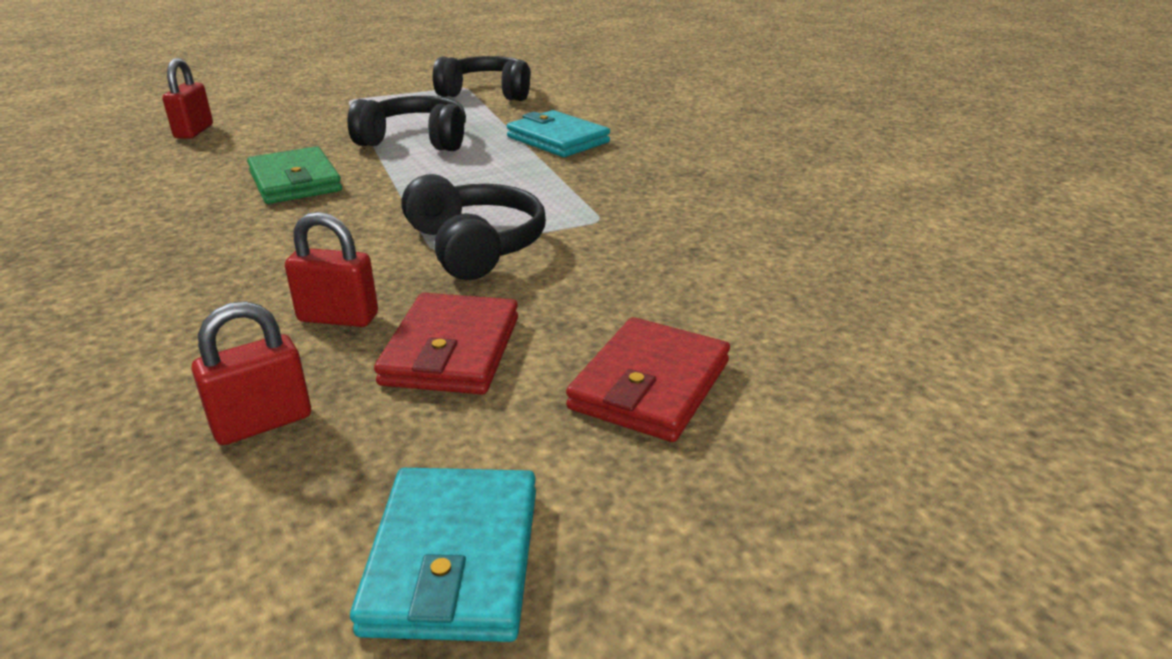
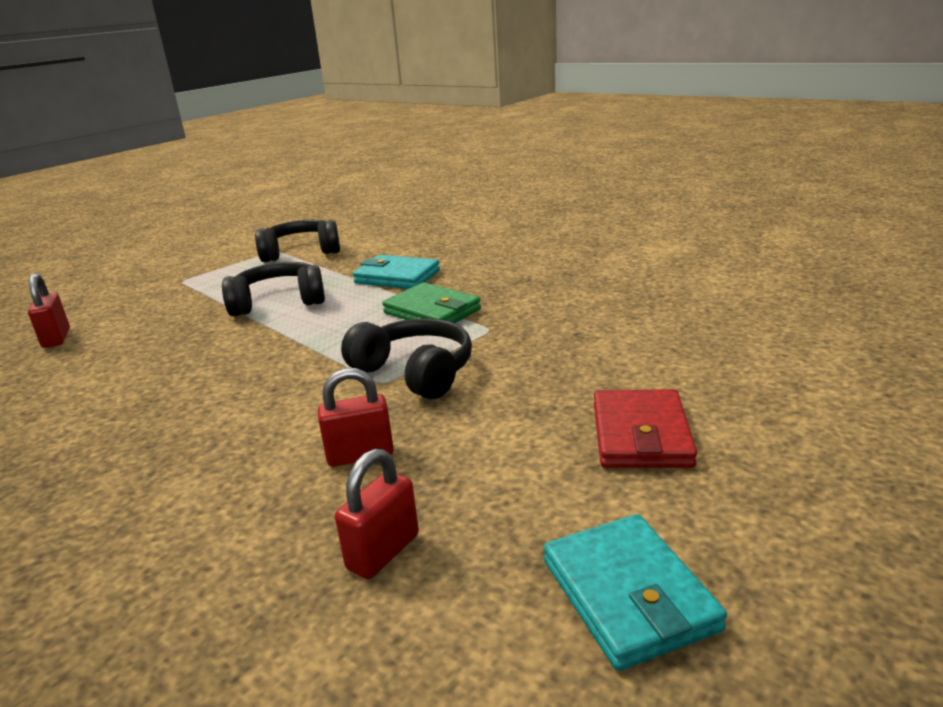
camera: 20 degrees left, 5 degrees down
green wallet [247,146,342,204] -> green wallet moved to [382,282,481,323]
red wallet [374,293,518,395] -> none

